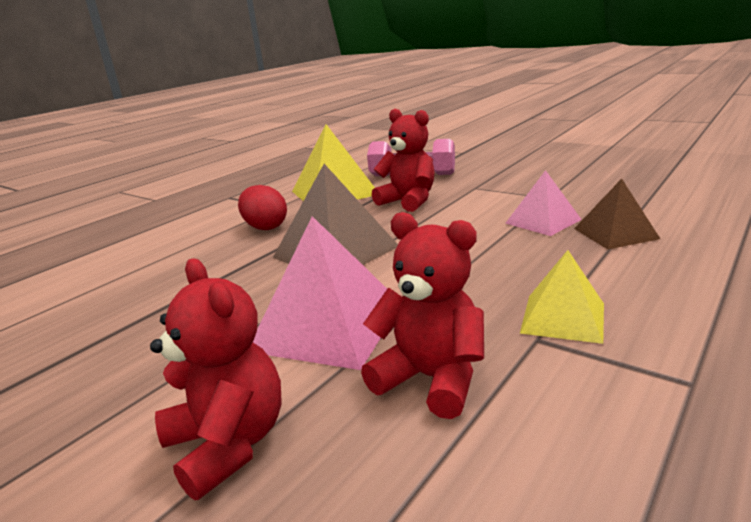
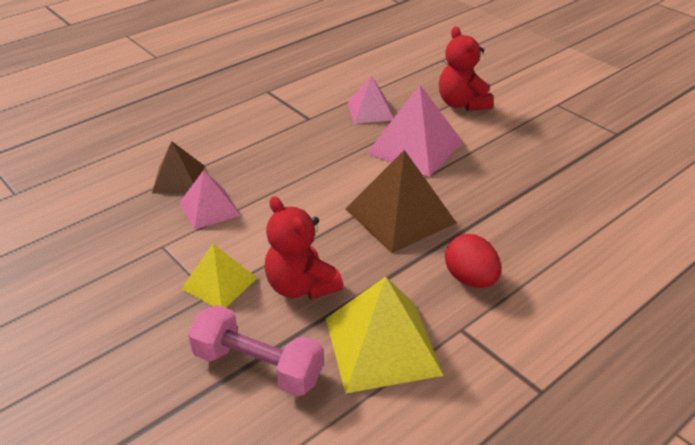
camera: 170 degrees left, 15 degrees up
red teddy bear [361,212,484,419] -> pink pyramid [348,75,393,124]
yellow pyramid [520,250,604,344] -> yellow pyramid moved to [181,244,257,308]

